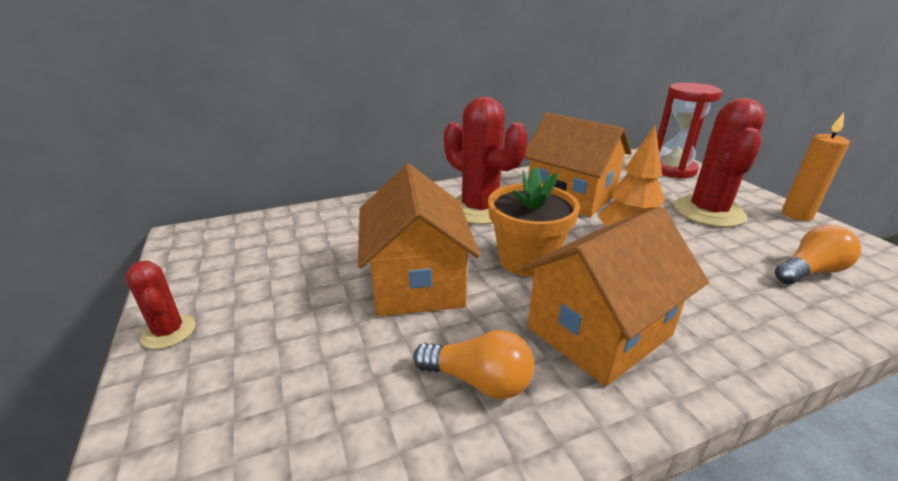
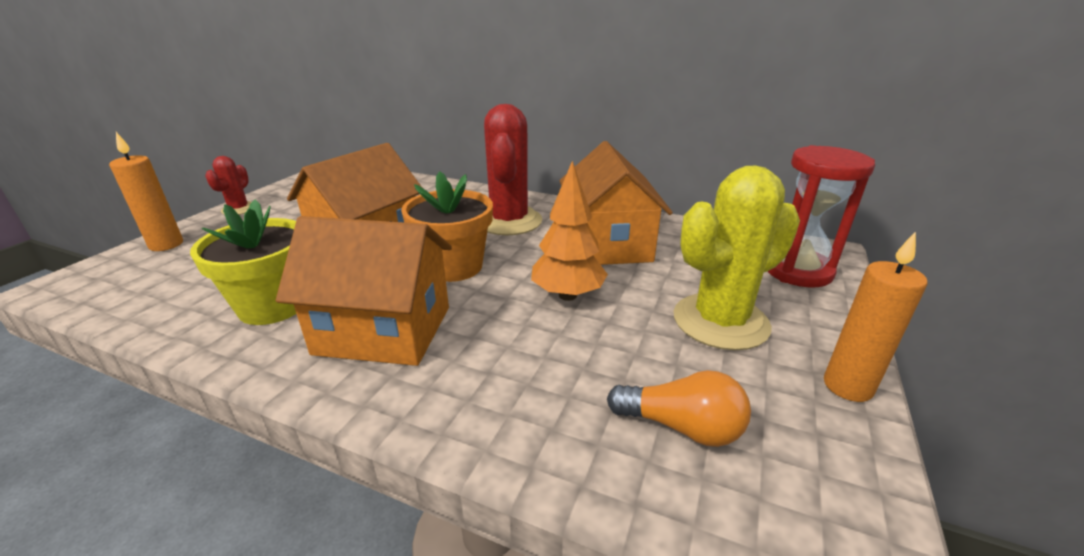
camera: 45 degrees right, 0 degrees up
orange light bulb [413,330,534,399] -> yellow flower pot [190,200,296,325]
red cactus [674,98,765,227] -> yellow cactus [674,165,800,350]
none -> orange candle [109,132,183,251]

